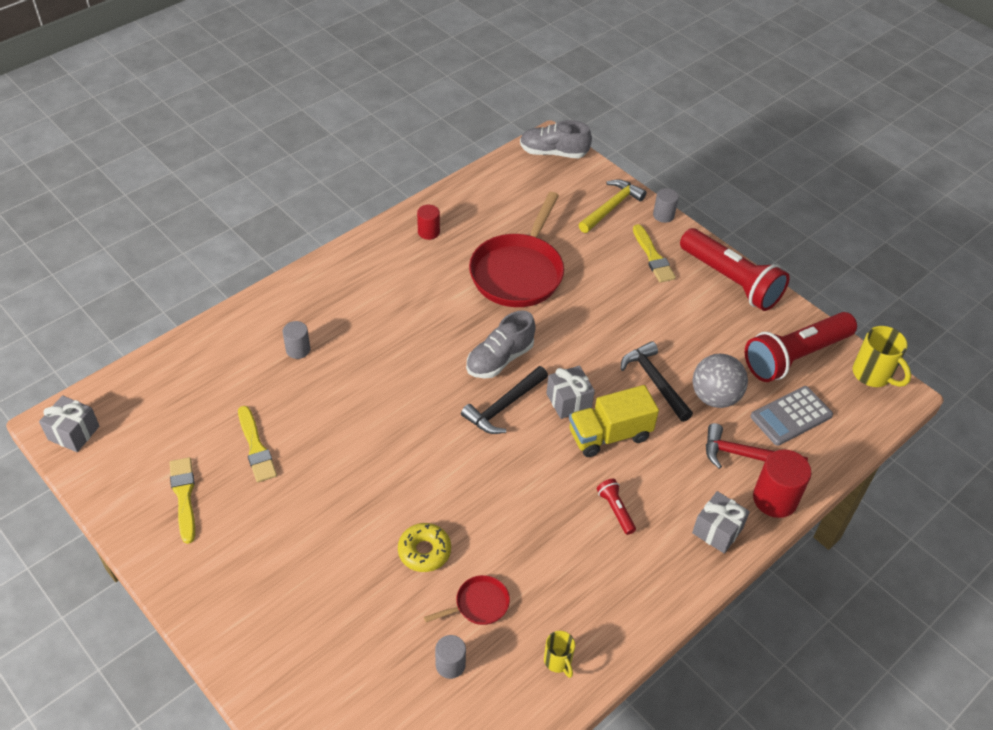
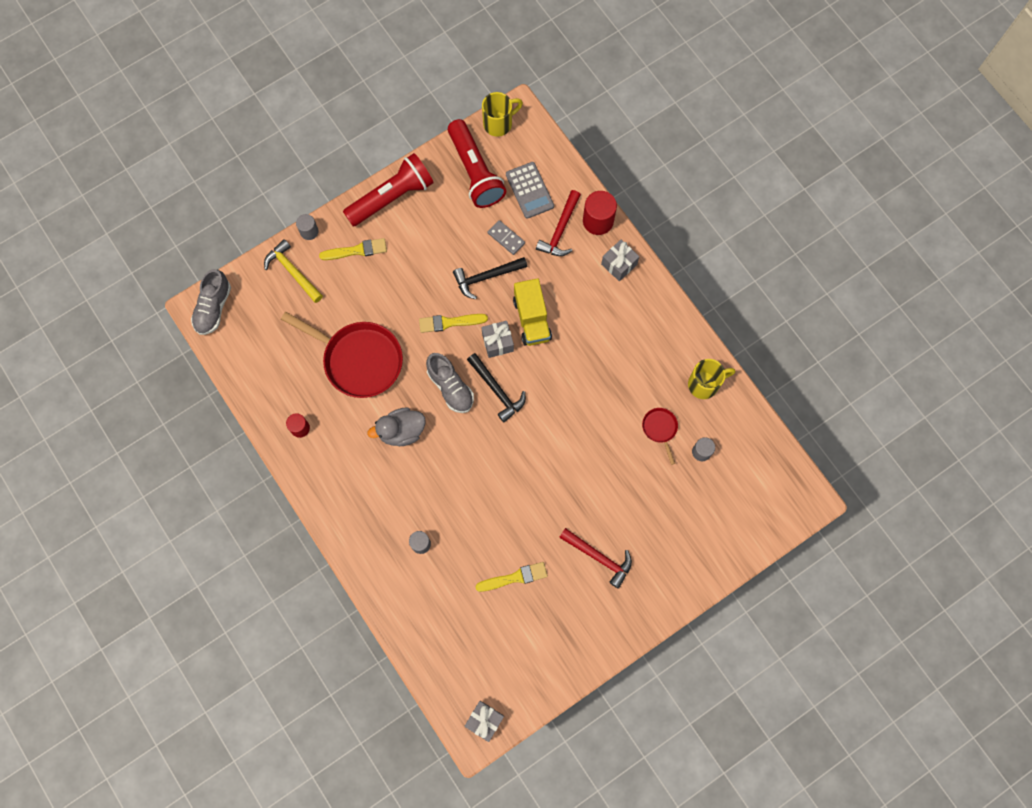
camera: 80 degrees left, 25 degrees up
yellow brush [170,457,195,544] -> yellow brush moved to [419,314,488,333]
yellow donut [398,523,451,572] -> none
yellow mug [544,631,575,678] -> yellow mug [688,359,735,399], size x1.69
red flashlight [597,479,636,535] -> none
grey ball [692,354,748,408] -> grey domino [488,220,525,255]
none -> grey duck [367,407,426,446]
none -> red hammer [559,528,632,589]

